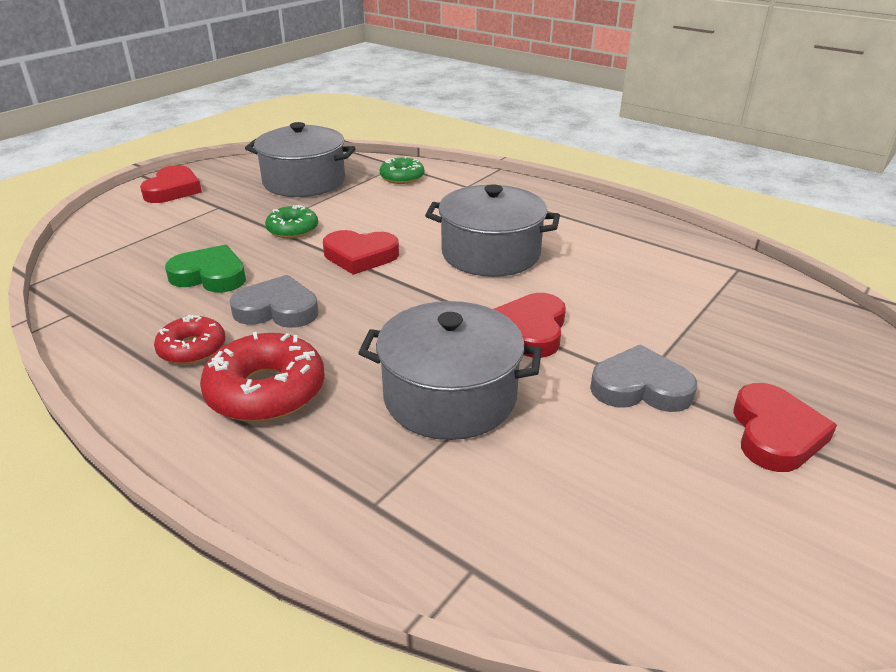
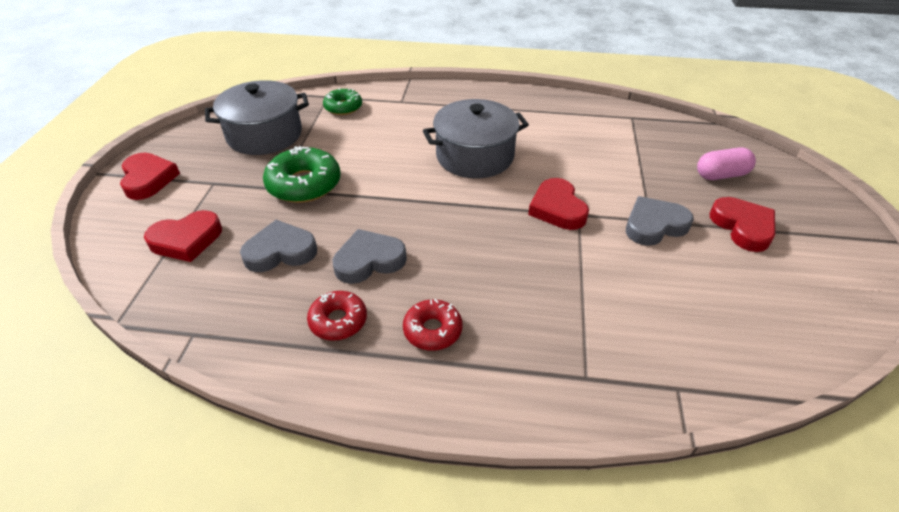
camera: 30 degrees left, 10 degrees up
green heart [165,245,246,293] -> grey heart [240,220,317,272]
red donut [200,332,325,422] -> red donut [403,299,463,351], size x0.61
green donut [265,205,318,238] -> green donut [263,146,341,203], size x1.63
red heart [323,230,399,275] -> red heart moved to [144,210,222,262]
grey pot [358,301,542,440] -> none
none -> pink capsule [697,147,756,180]

